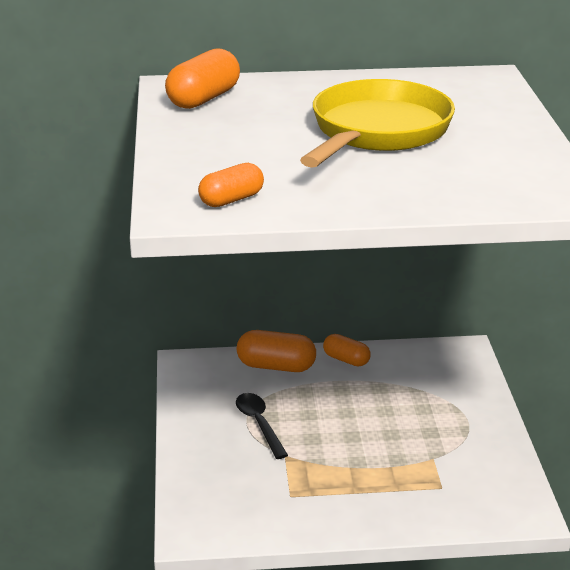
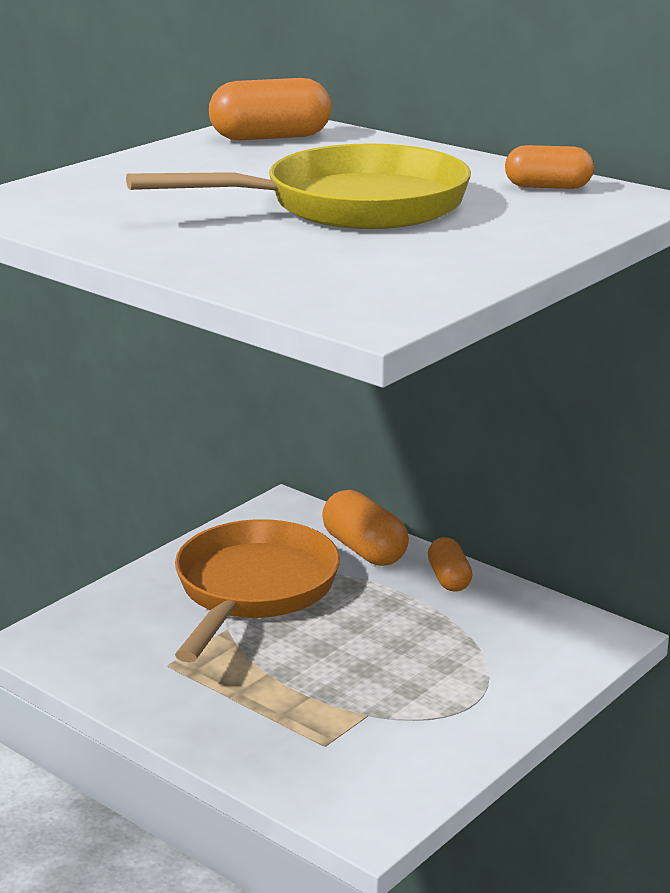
camera: 45 degrees right, 5 degrees down
orange capsule [198,163,264,207] -> orange capsule moved to [505,145,594,189]
black spoon [236,393,288,459] -> orange pan [175,519,340,663]

